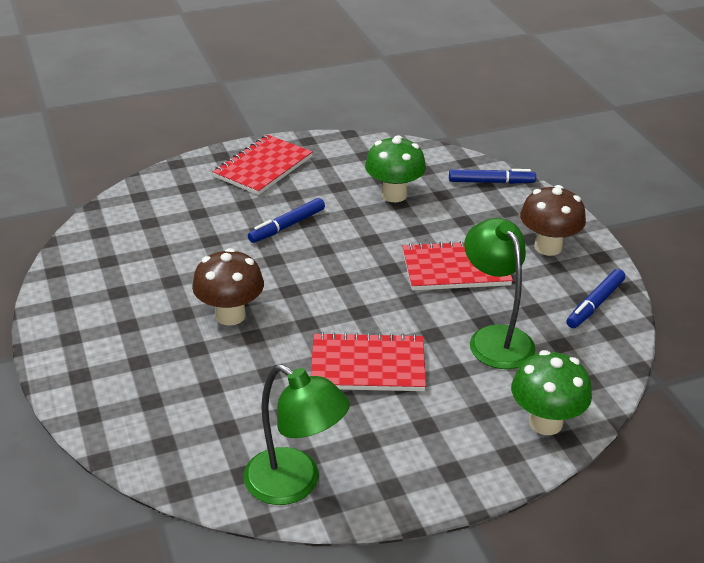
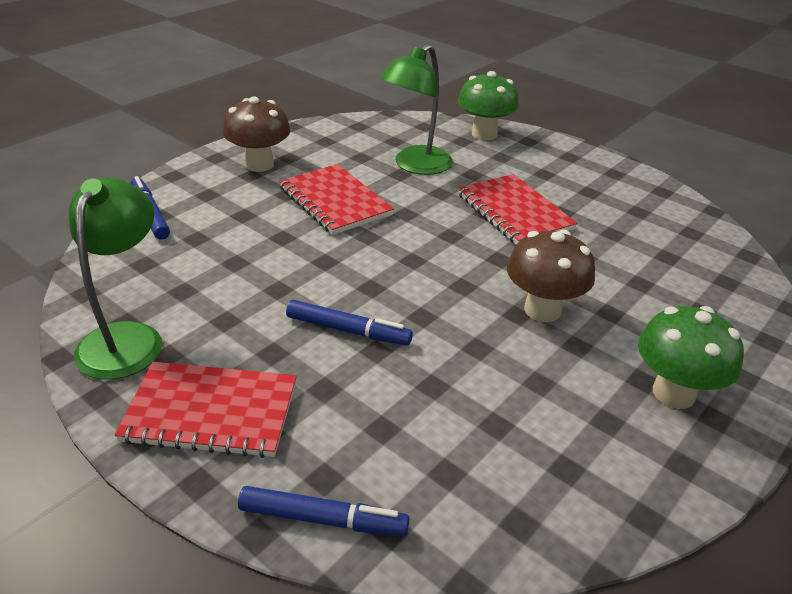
camera: 120 degrees left, 0 degrees up
green lamp [244,364,350,505] -> green lamp moved to [69,177,162,380]
green mushroom [365,135,426,202] -> green mushroom moved to [638,306,744,409]
blue marker [567,269,625,328] -> blue marker moved to [238,486,410,536]

